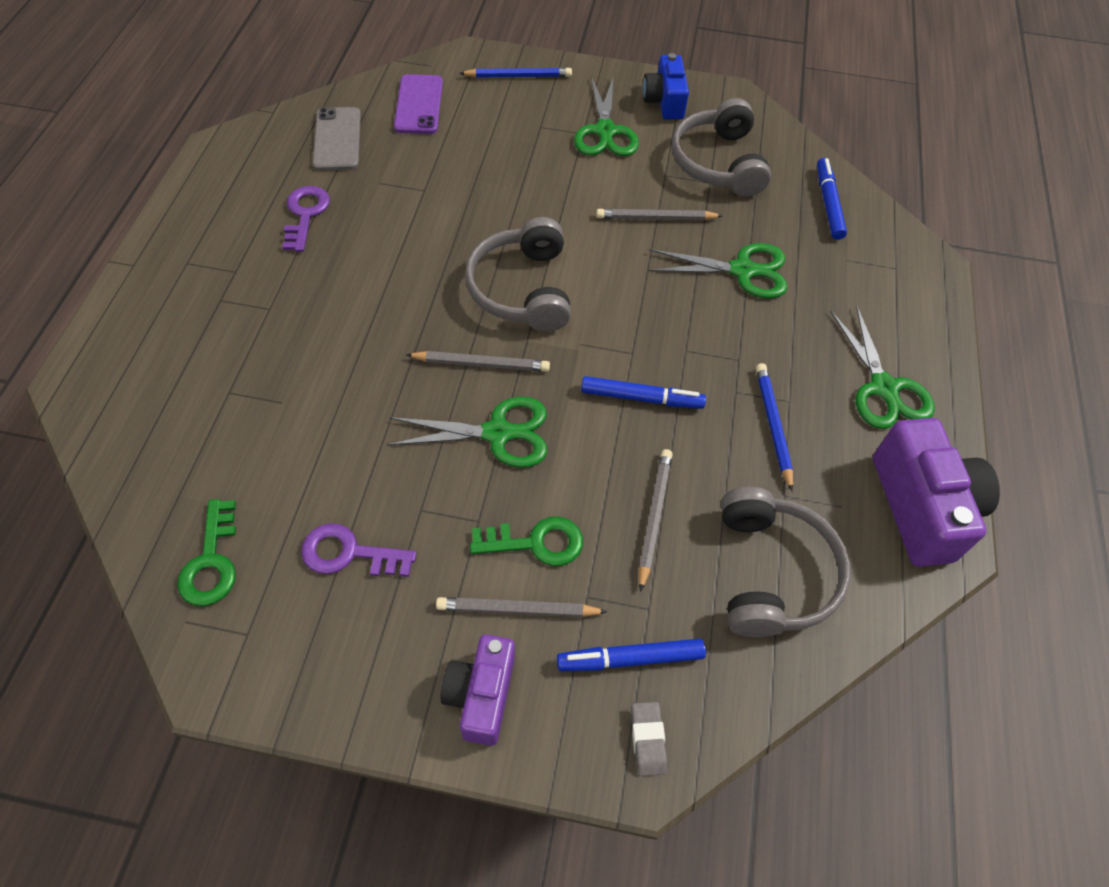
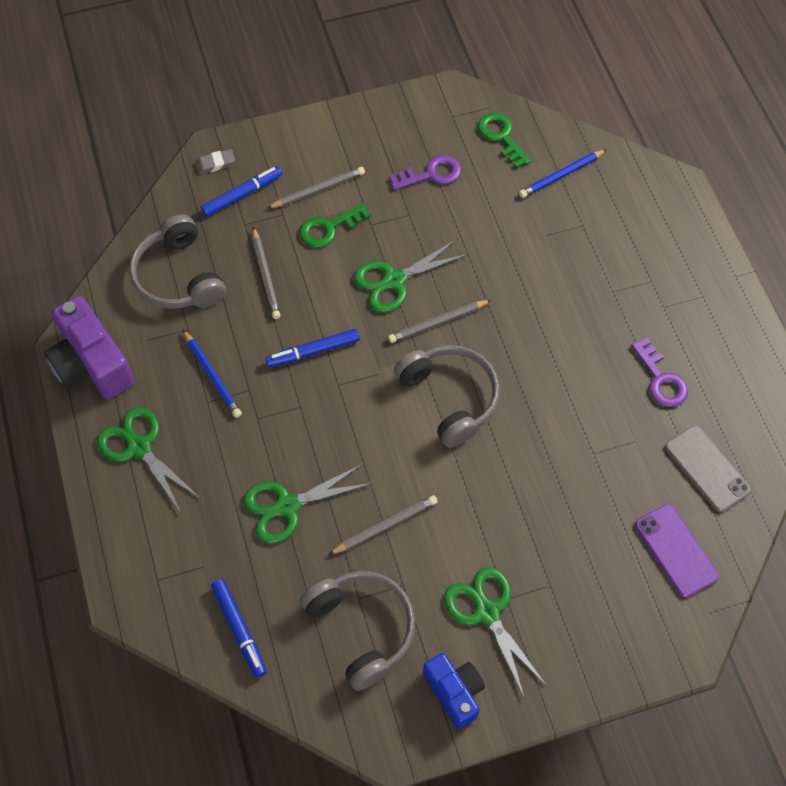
camera: 155 degrees right, 5 degrees up
purple camera [440,634,515,746] -> none
blue pencil [459,67,572,78] -> blue pencil moved to [519,149,607,198]
grey eraser [631,702,667,776] -> grey eraser turned 75 degrees counterclockwise [195,149,235,174]

